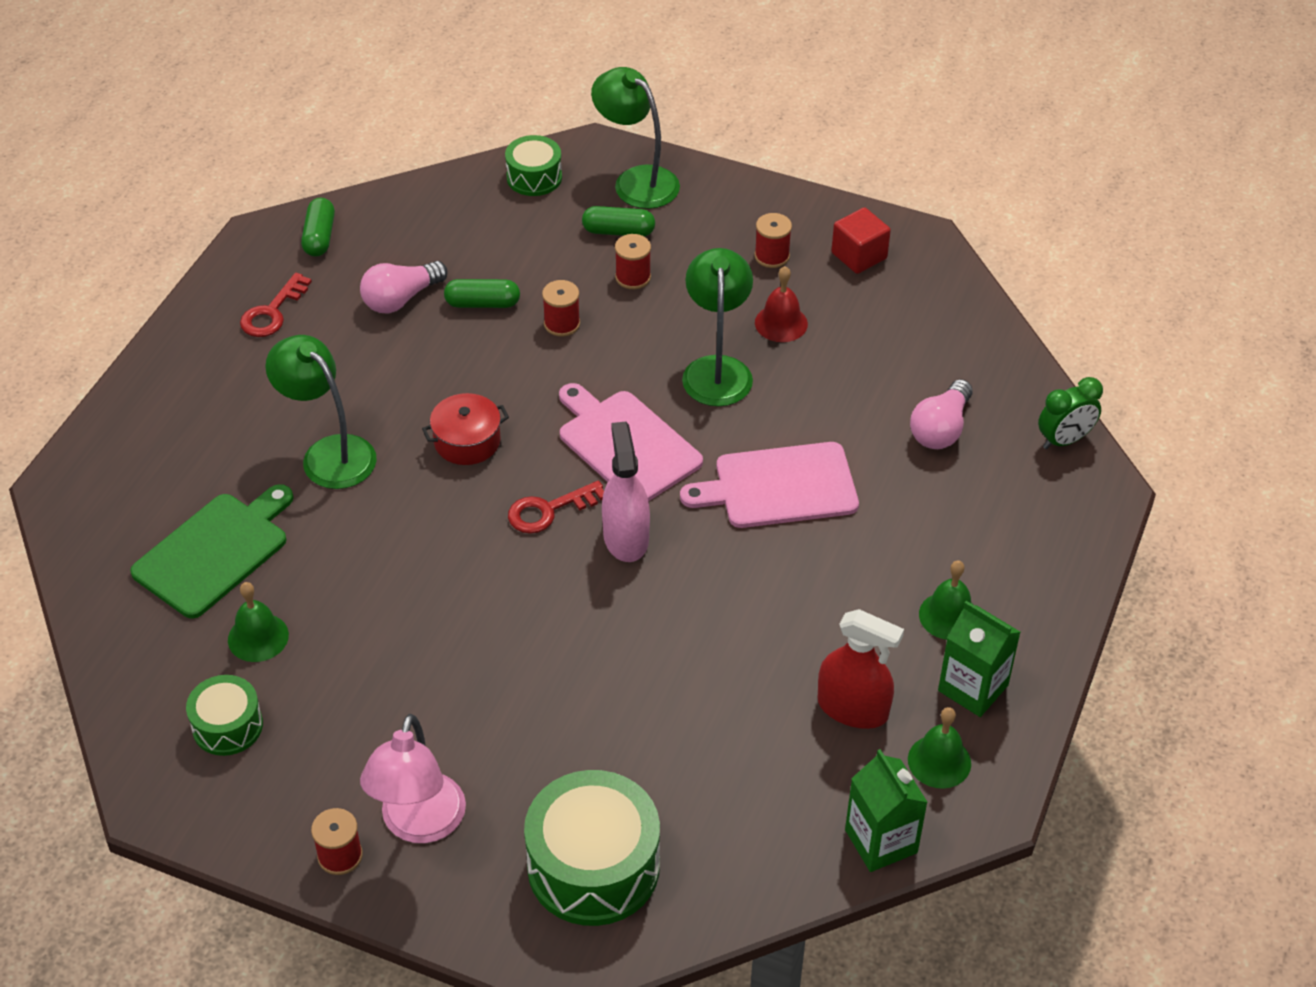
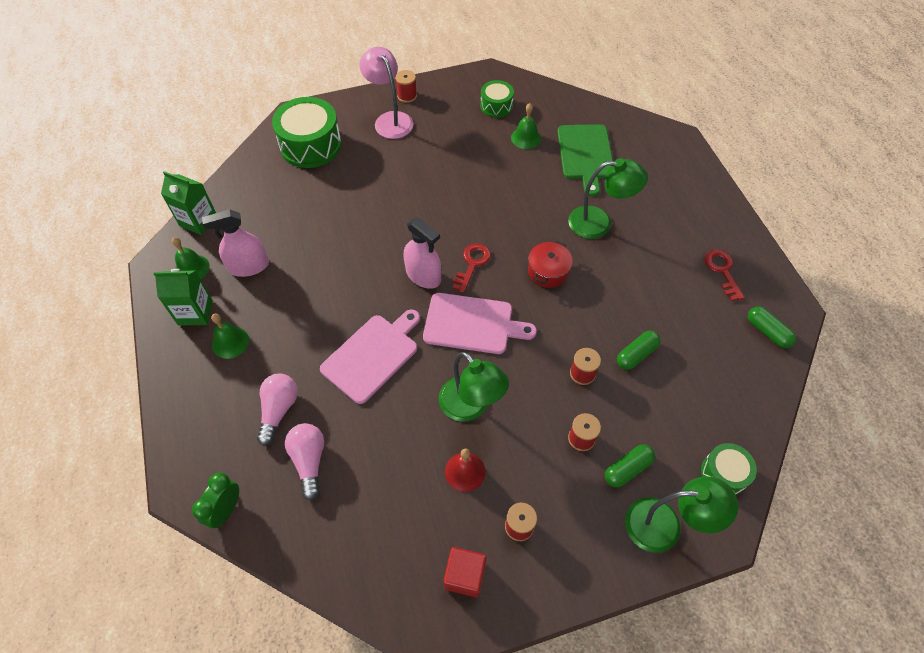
camera: 140 degrees right, 10 degrees up
pink light bulb [360,261,448,313] -> pink light bulb moved to [257,373,298,446]
red spray bottle [818,609,904,729] -> pink spray bottle [202,209,269,277]

